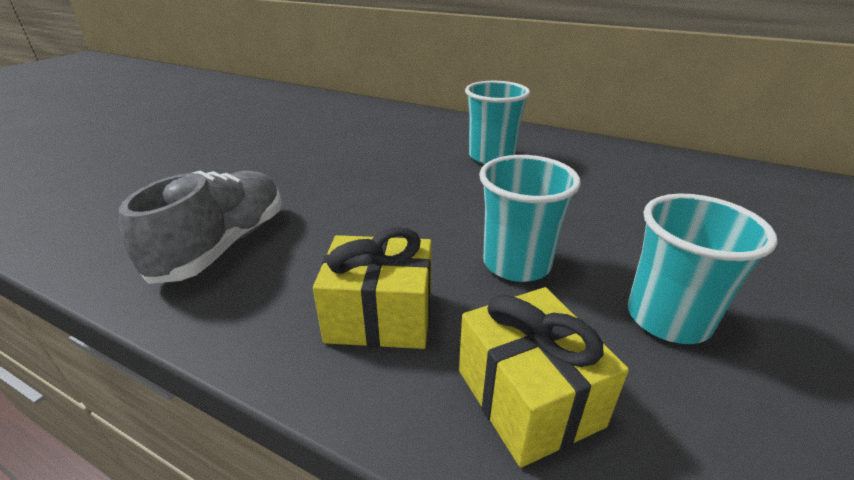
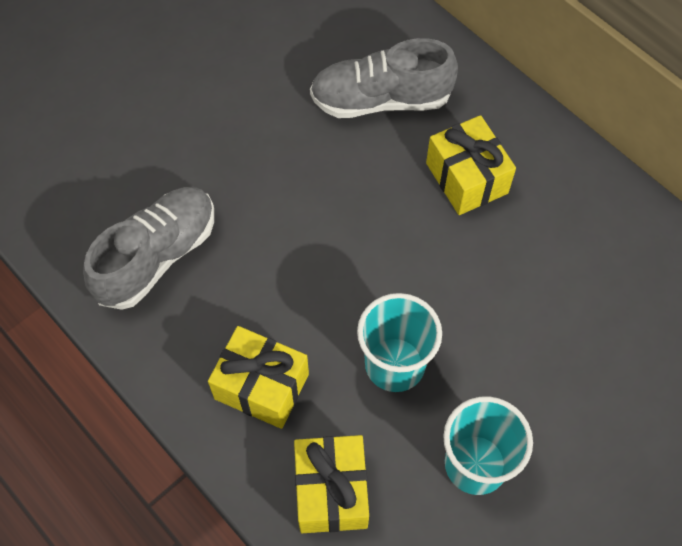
camera: 20 degrees right, 30 degrees up
turquoise cup [465,81,530,164] -> yellow gift [426,115,516,215]
none -> grey shoe [310,38,458,118]

